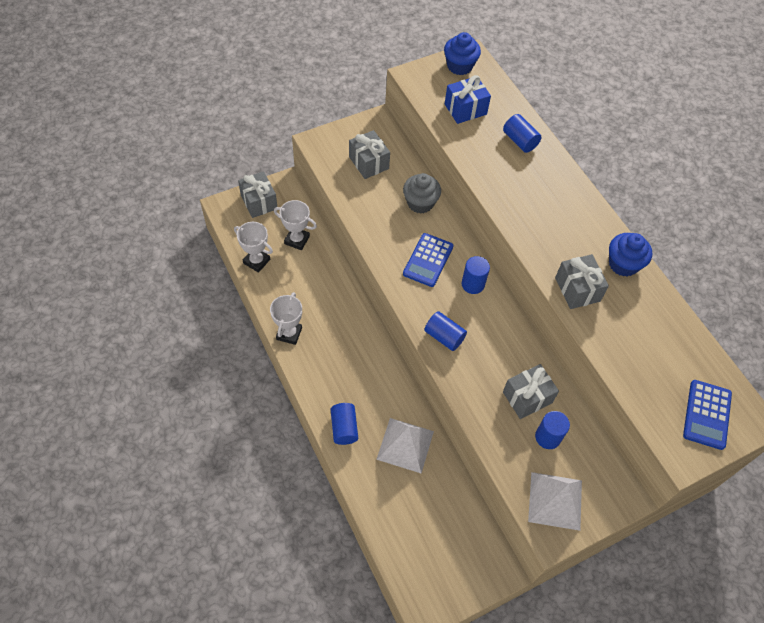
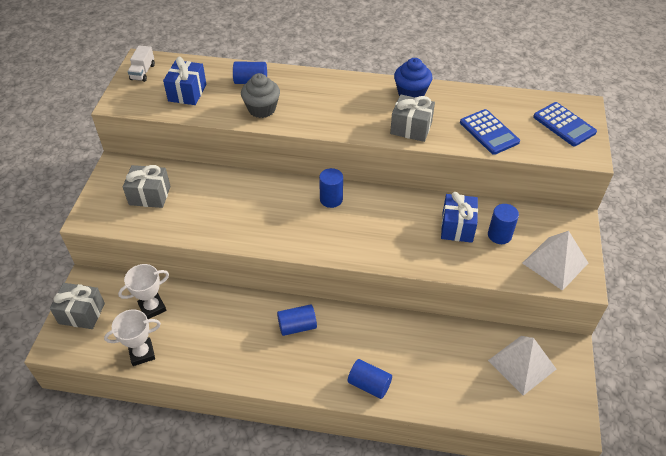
camera: 50 degrees left, 10 degrees down
white trophy [270,292,302,345] -> none
white pyramid [376,418,434,473] -> white pyramid moved to [488,336,556,396]
grey cupcake [403,173,441,214] -> grey cupcake moved to [241,73,280,118]
blue calculator [403,233,454,287] -> blue calculator moved to [460,109,520,155]
blue cylinder [424,311,467,351] -> blue cylinder moved to [277,304,317,336]
blue cupcake [444,32,481,75] -> white truck [128,46,155,82]
grey gift [503,364,559,419] -> blue gift [441,192,478,243]

